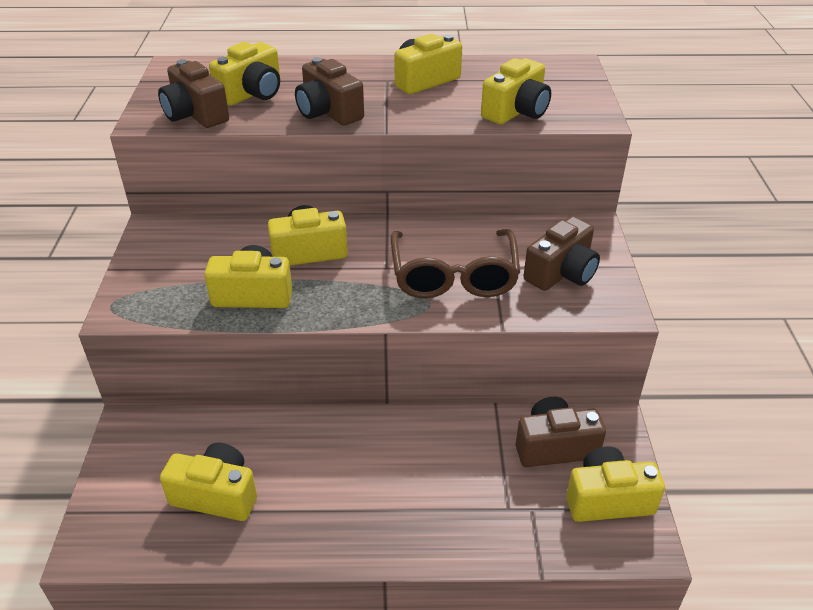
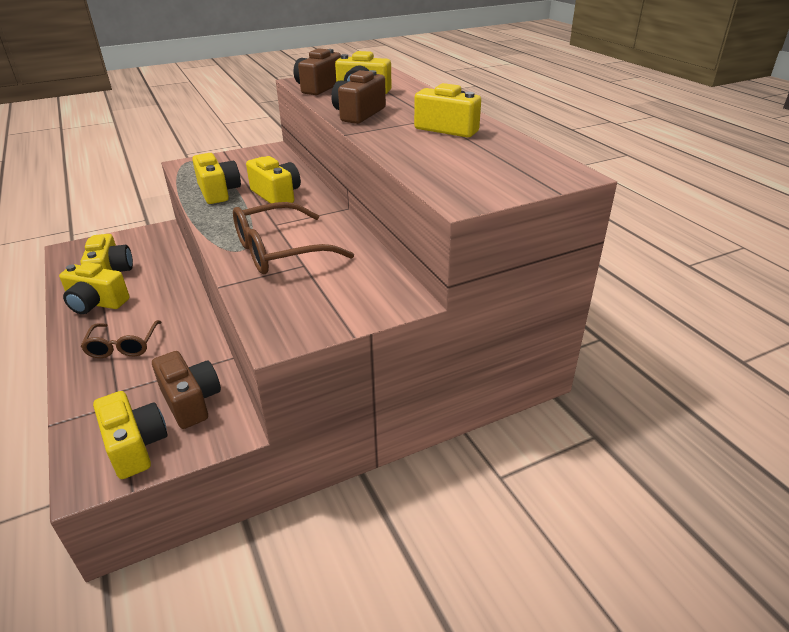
camera: 65 degrees right, 5 degrees down
yellow camera [481,58,551,124] -> yellow camera moved to [59,262,130,314]
brown camera [524,216,600,291] -> none
none -> brown glasses [81,320,162,358]

